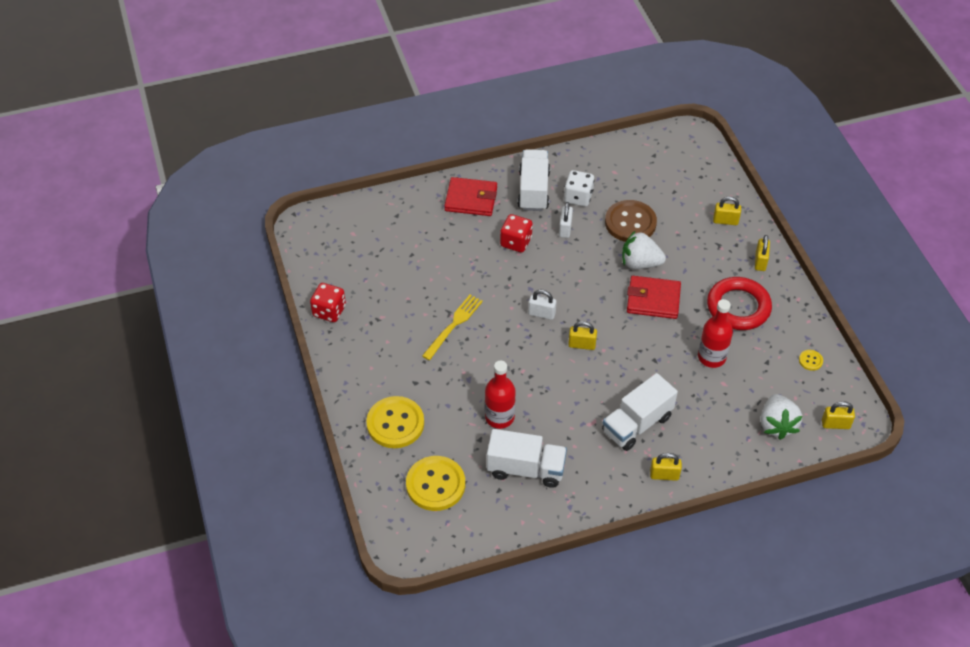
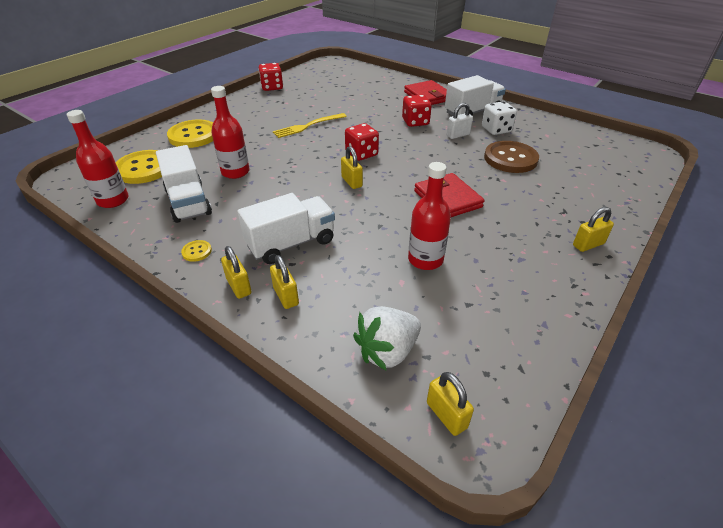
camera: 55 degrees right, 10 degrees down
yellow fork [422,295,483,360] -> yellow fork turned 150 degrees clockwise [273,113,347,138]
white padlock [528,290,556,320] -> red dice [345,123,379,161]
white truck [602,373,678,451] -> white truck turned 135 degrees clockwise [238,193,335,264]
white strawberry [622,230,666,269] -> none
red ring [707,277,772,330] -> none
yellow padlock [713,196,741,225] -> yellow padlock moved to [270,255,299,309]
yellow button [799,350,823,371] -> yellow button moved to [181,240,212,262]
none -> red bottle [67,110,129,208]

